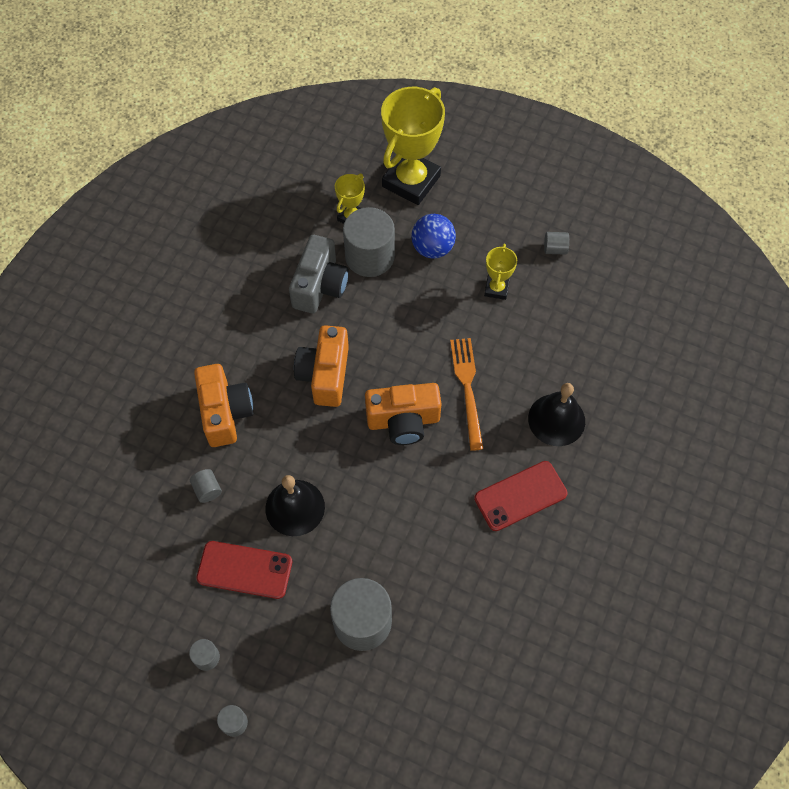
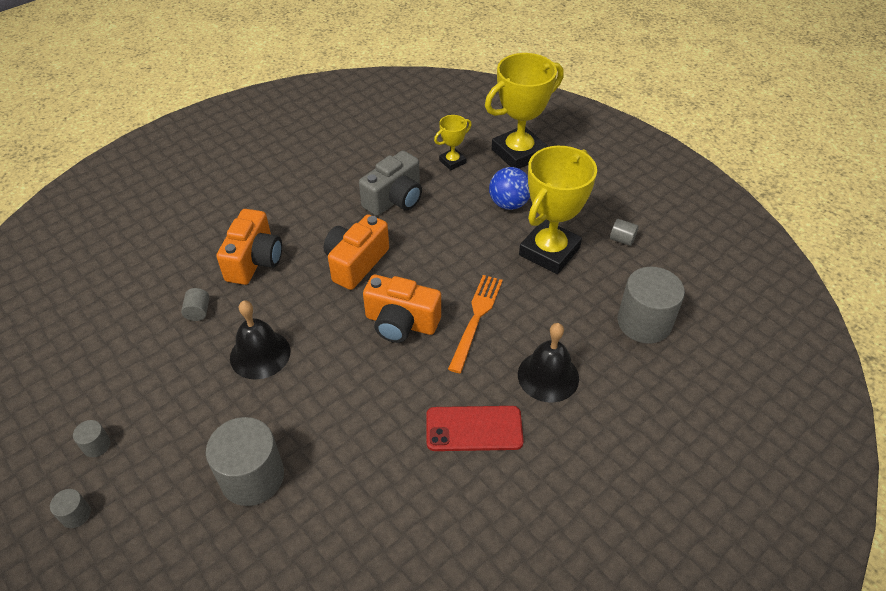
camera: 25 degrees right, 15 degrees down
red phone [196,541,292,599] -> none
grey cylinder [343,207,395,277] -> grey cylinder moved to [617,267,685,344]
yellow trophy [484,244,517,300] -> yellow trophy [519,146,597,274], size x2.06

